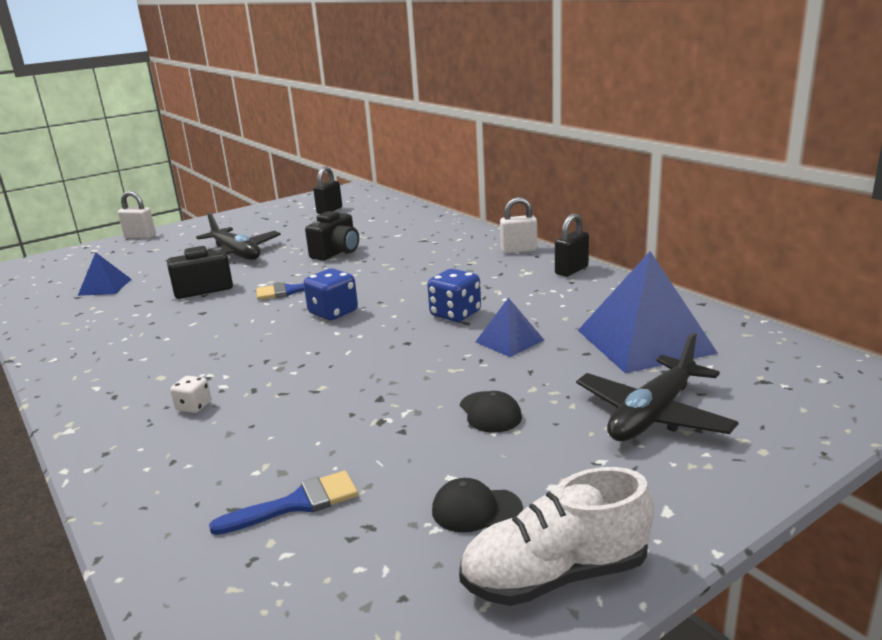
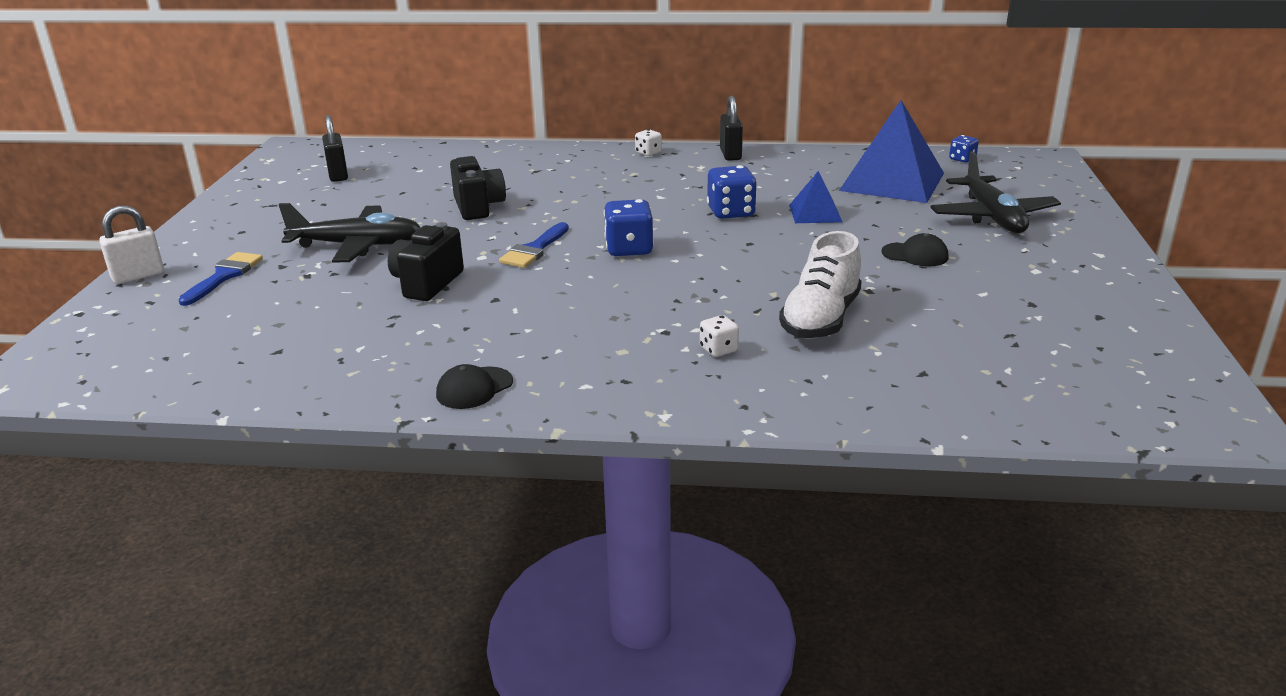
camera: 50 degrees left, 5 degrees up
blue pyramid [78,252,131,296] -> none
blue brush [209,471,358,535] -> blue brush moved to [178,252,263,306]
black cap [432,478,523,533] -> black cap moved to [436,364,513,409]
white shoe [459,467,654,606] -> white shoe moved to [779,231,862,339]
white padlock [500,197,537,254] -> white dice [635,129,662,156]
none -> blue dice [949,135,979,163]

